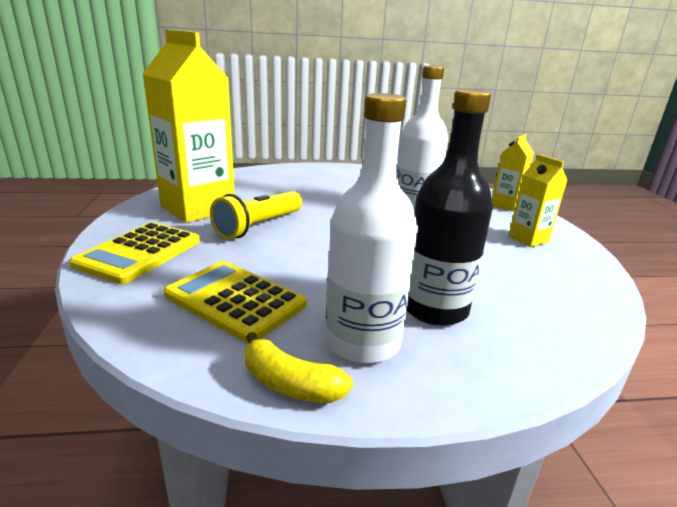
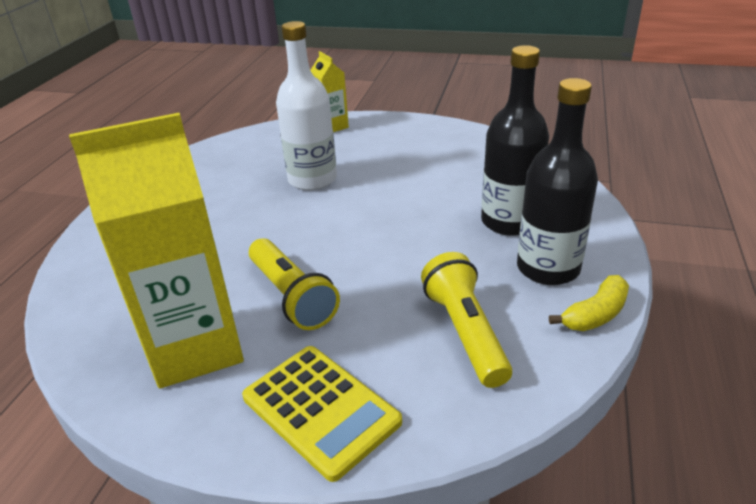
camera: 65 degrees left, 10 degrees up
yellow calculator [164,261,307,343] -> yellow flashlight [421,252,512,388]
white bottle [325,93,418,364] -> black bottle [517,78,598,285]
yellow carton [508,154,567,247] -> none

